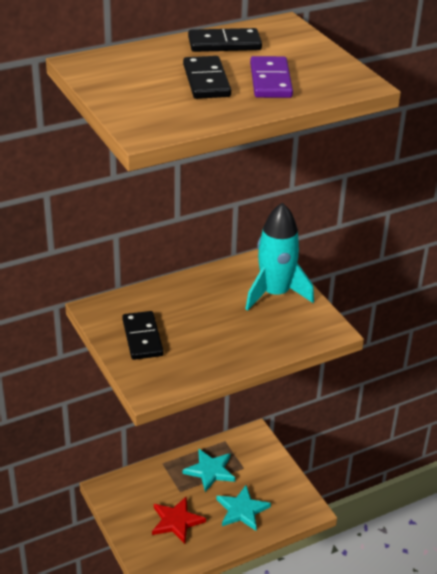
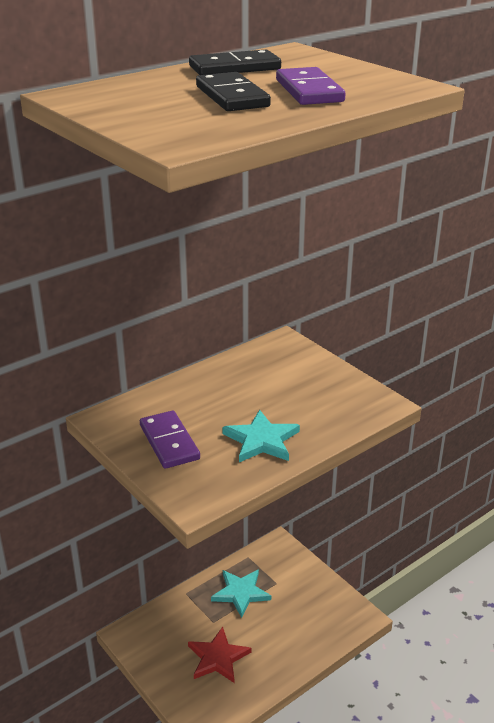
camera: 10 degrees left, 5 degrees down
black domino [122,311,163,360] -> purple domino [140,411,200,469]
turquoise star [216,485,271,531] -> turquoise star moved to [222,409,300,462]
turquoise rocket [246,202,314,311] -> none

